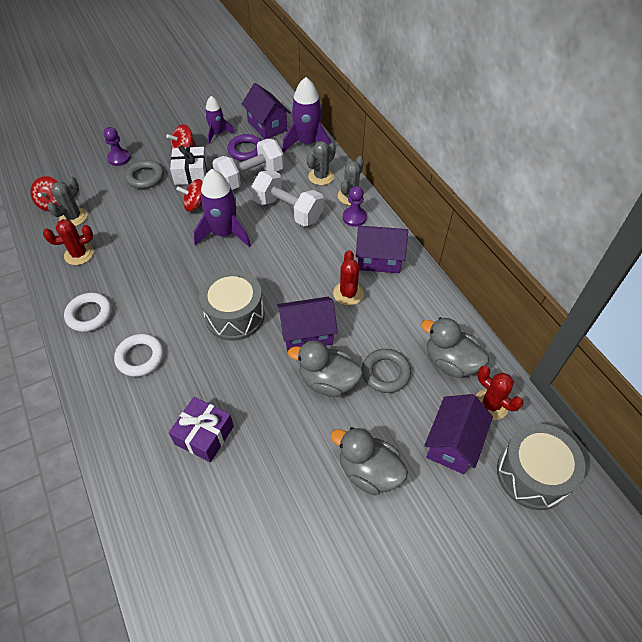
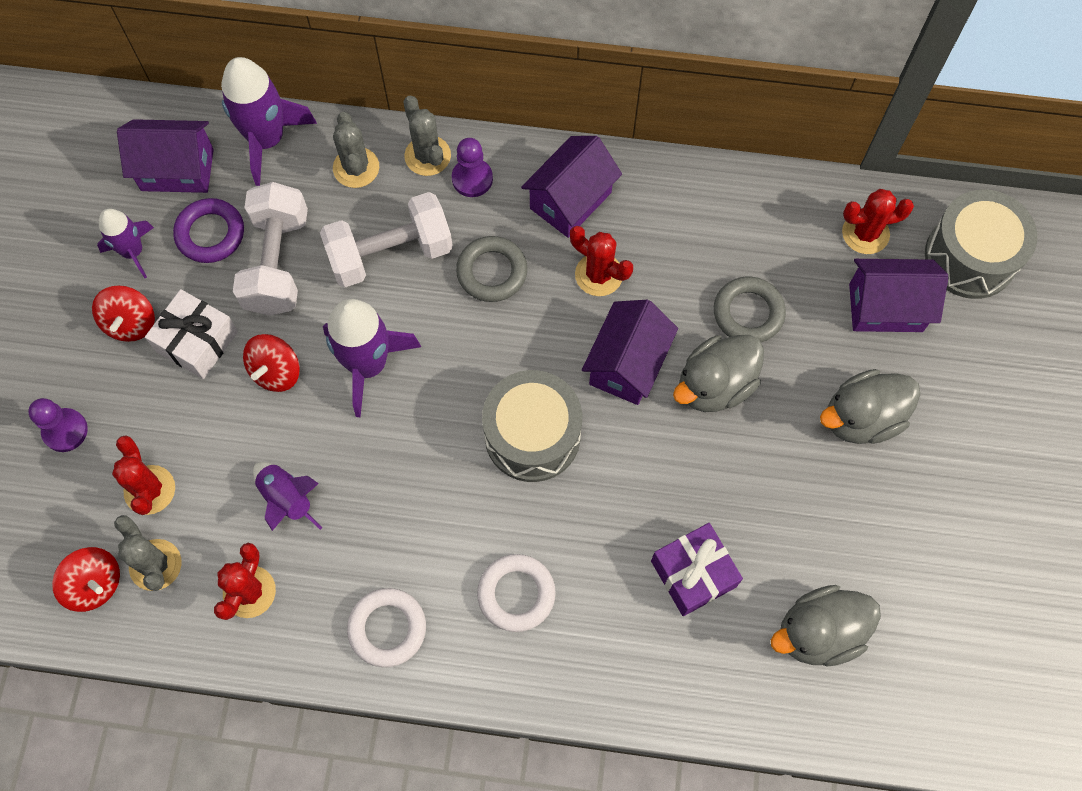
camera: 55 degrees left, 15 degrees up
grey ring [125,160,164,189] -> grey ring moved to [456,236,528,302]
grey duck [421,317,489,378] -> grey duck moved to [771,585,881,666]
purple house [424,394,493,474] -> purple house turned 60 degrees counterclockwise [849,259,948,332]
none -> red cactus [112,435,175,515]
none -> purple rocket [253,462,322,531]

